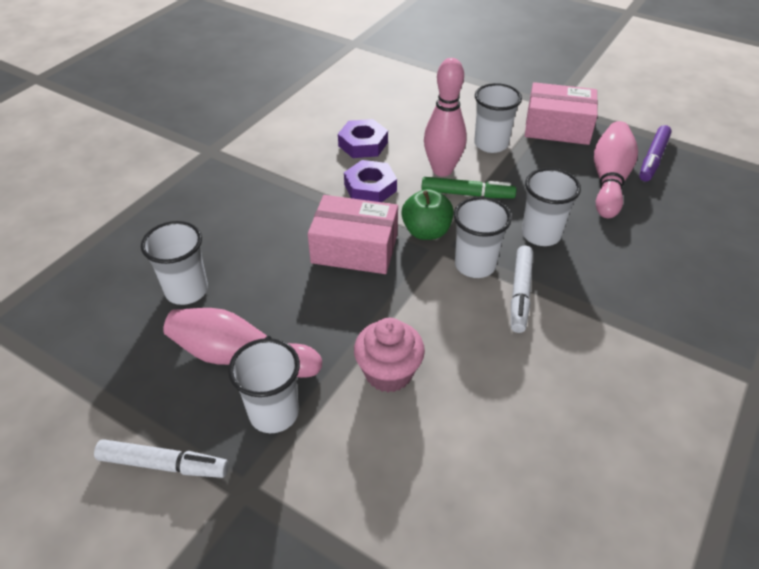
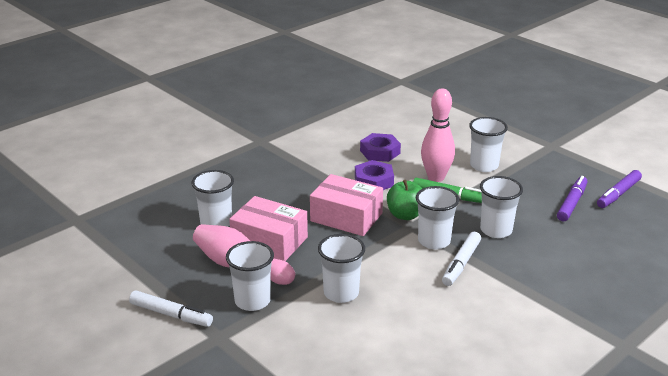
camera: 15 degrees right, 15 degrees down
pink cupcake [354,318,425,392] -> white cup [318,234,365,303]
pink box [525,82,598,145] -> pink box moved to [229,196,308,261]
pink bowling pin [594,121,638,218] -> purple marker [557,176,588,221]

